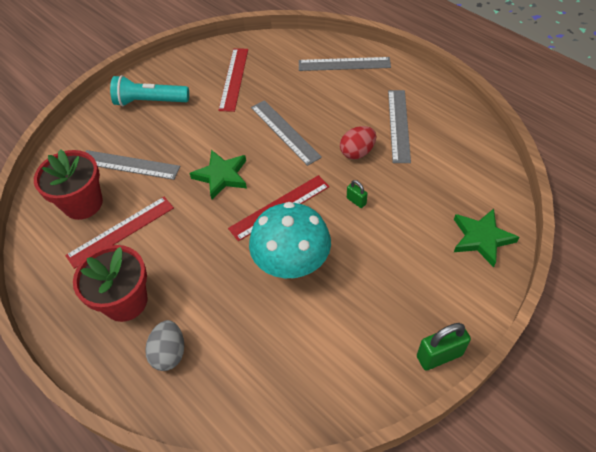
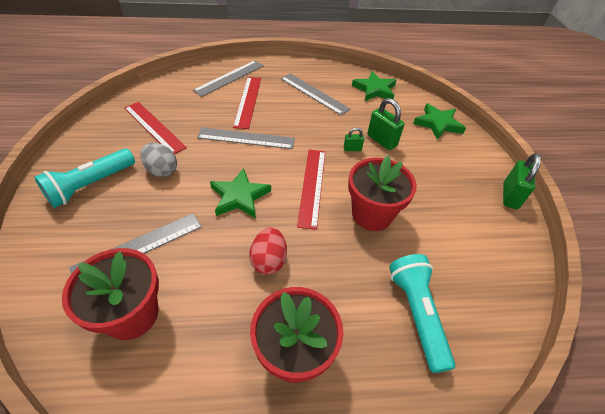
camera: 55 degrees left, 5 degrees down
red ruler [65,197,174,269] -> red ruler moved to [233,77,261,129]
grey egg [145,320,184,371] -> grey egg moved to [140,143,177,177]
turquoise mushroom [249,202,331,279] -> red flower pot [348,156,417,231]
red egg [340,126,376,159] -> red egg moved to [249,227,287,275]
none -> green star [352,71,397,101]
none -> green padlock [367,98,405,150]
none -> turquoise flashlight [389,254,455,373]

